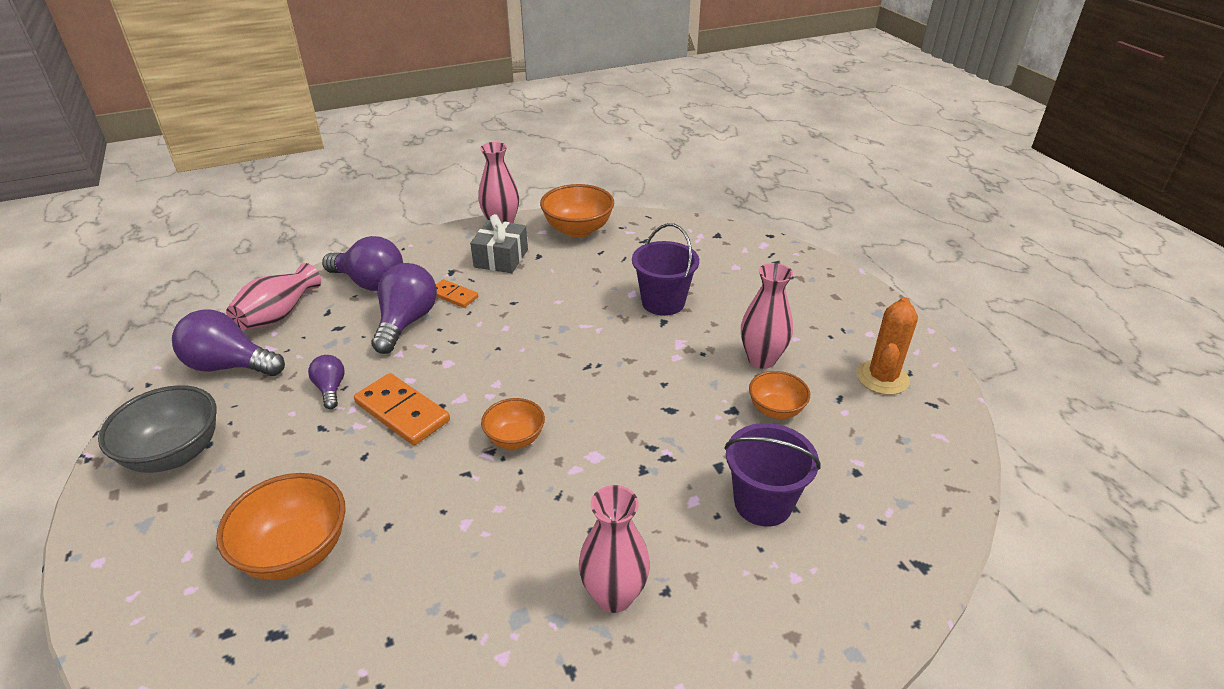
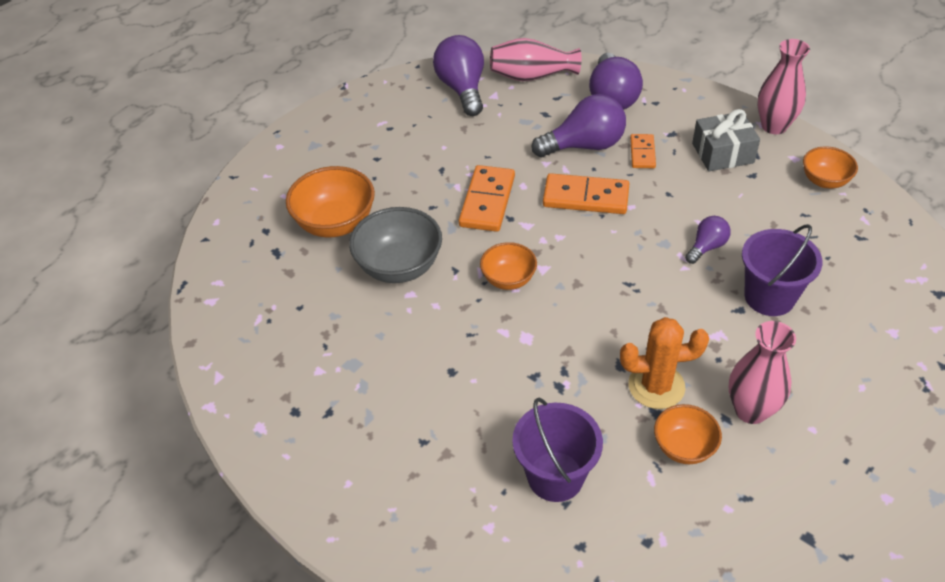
camera: 65 degrees right, 10 degrees up
grey bowl [98,385,217,473] -> grey bowl moved to [349,207,442,283]
purple light bulb [308,355,345,409] -> purple light bulb moved to [685,216,731,264]
orange bowl [540,184,614,238] -> orange bowl [803,147,858,188], size x0.61
pink vase [579,485,650,613] -> none
orange cactus [856,297,918,395] -> orange cactus moved to [620,317,709,409]
none -> orange domino [543,173,630,214]

